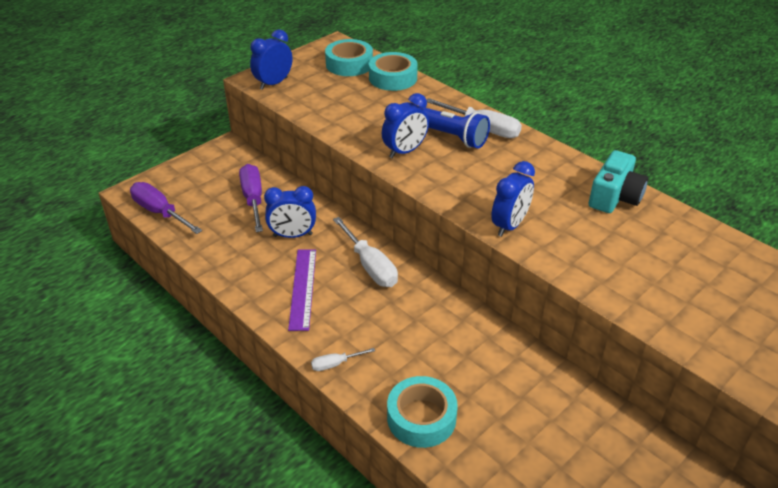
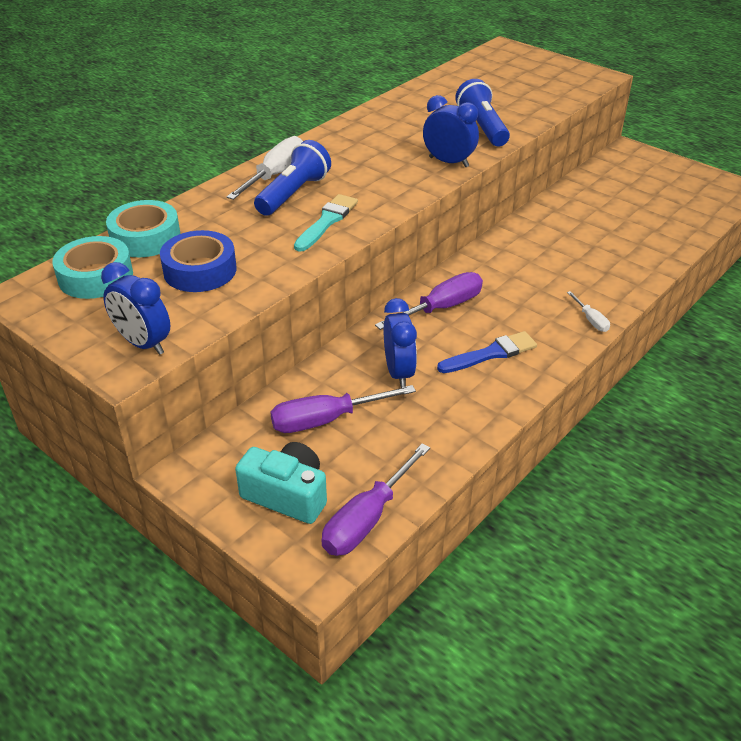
camera: 95 degrees left, 0 degrees up
purple ruler [288,249,316,331] -> blue brush [437,331,537,373]
white screwdriver [333,217,398,287] -> purple screwdriver [375,272,483,330]
blue clock [382,93,429,158] -> turquoise brush [294,194,358,252]
turquoise tape [387,376,458,448] -> none
turquoise camera [589,150,648,213] -> turquoise camera moved to [235,442,327,524]
none -> blue tape [160,230,237,292]
none -> blue flashlight [455,79,510,147]

